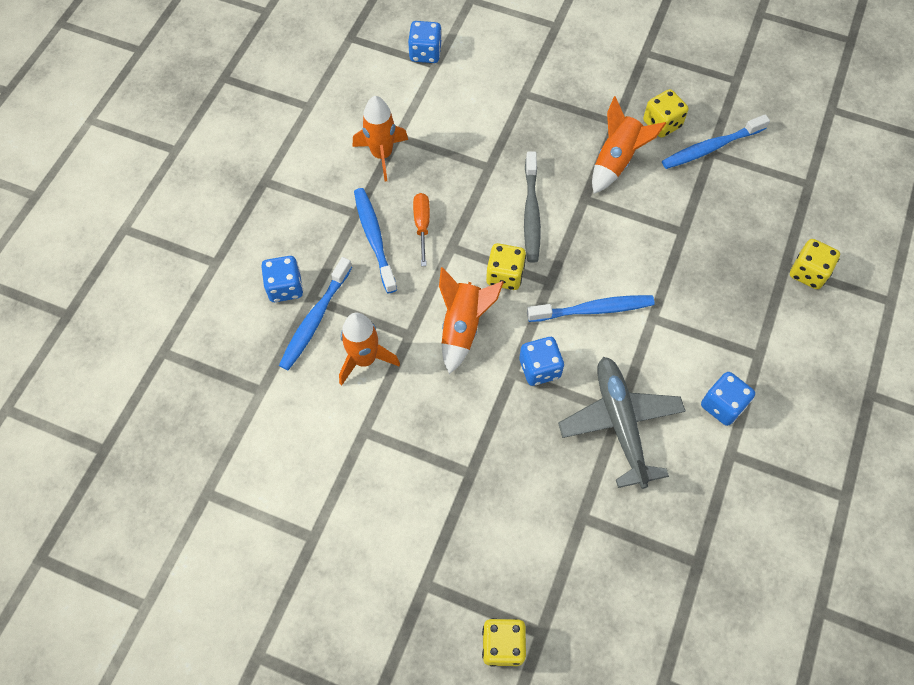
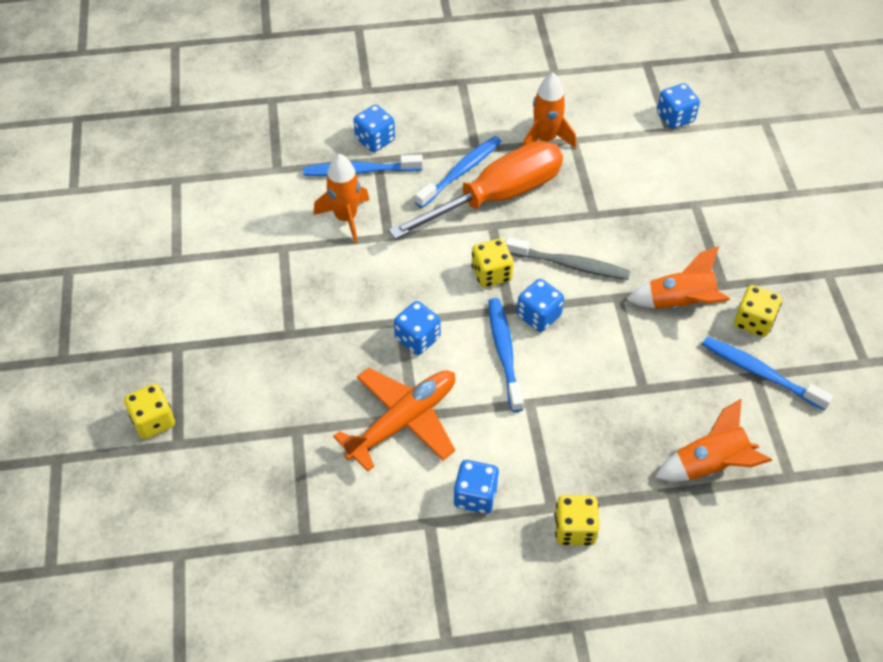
camera: 60 degrees right, 10 degrees down
orange screwdriver [413,193,430,266] -> orange screwdriver [388,141,563,239], size x2.42
orange rocket [439,267,504,374] -> orange rocket moved to [655,399,772,481]
grey toothbrush [524,151,541,263] -> grey toothbrush turned 135 degrees counterclockwise [505,237,630,280]
blue toothbrush [527,295,655,322] -> blue toothbrush turned 150 degrees counterclockwise [489,298,524,412]
grey plane [558,357,686,489] -> orange plane [333,368,455,472]
yellow dice [790,239,840,289] -> yellow dice moved to [554,495,600,546]
none -> blue dice [517,279,564,332]

